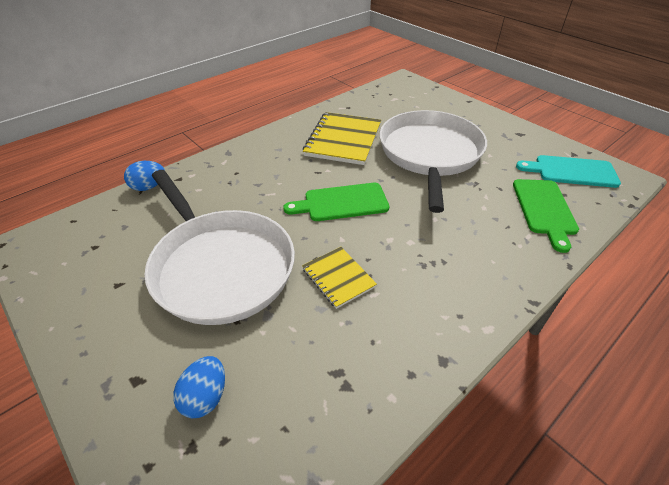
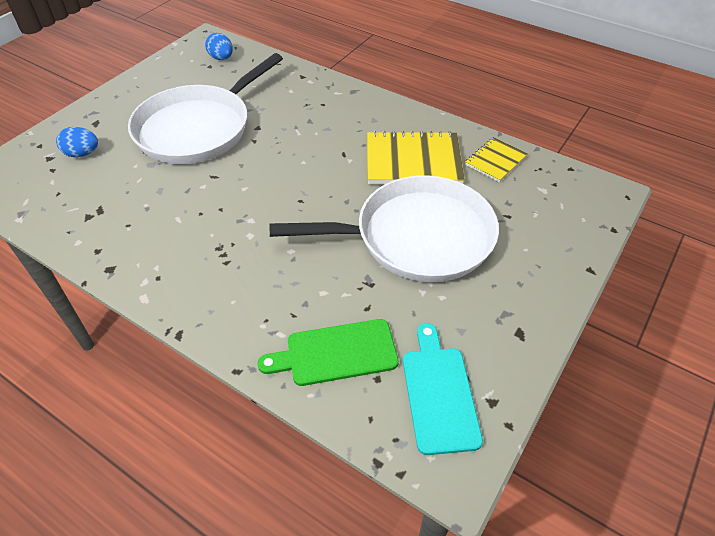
camera: 75 degrees right, 5 degrees up
blue egg [124,161,165,191] -> blue egg moved to [205,33,233,60]
green cutting board [283,183,389,221] -> none
yellow notebook [302,247,377,309] -> yellow notebook moved to [465,137,528,182]

